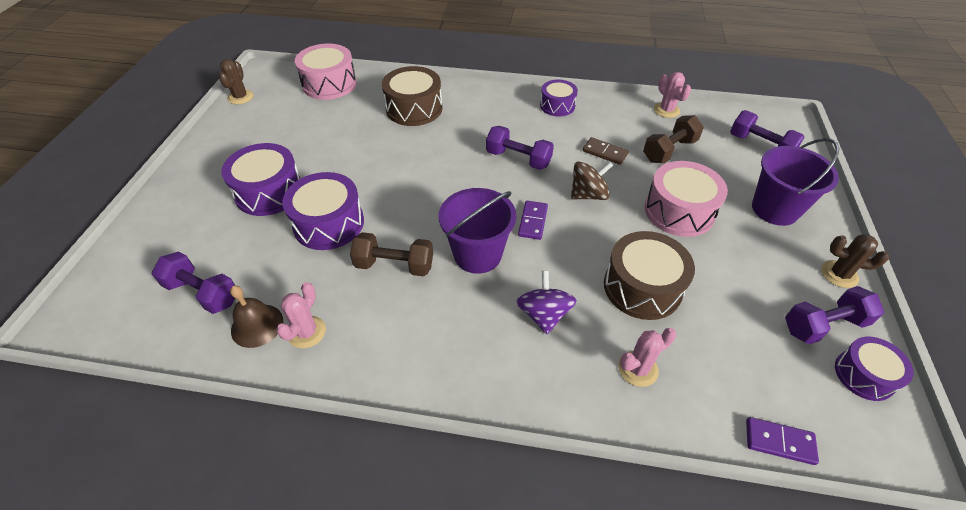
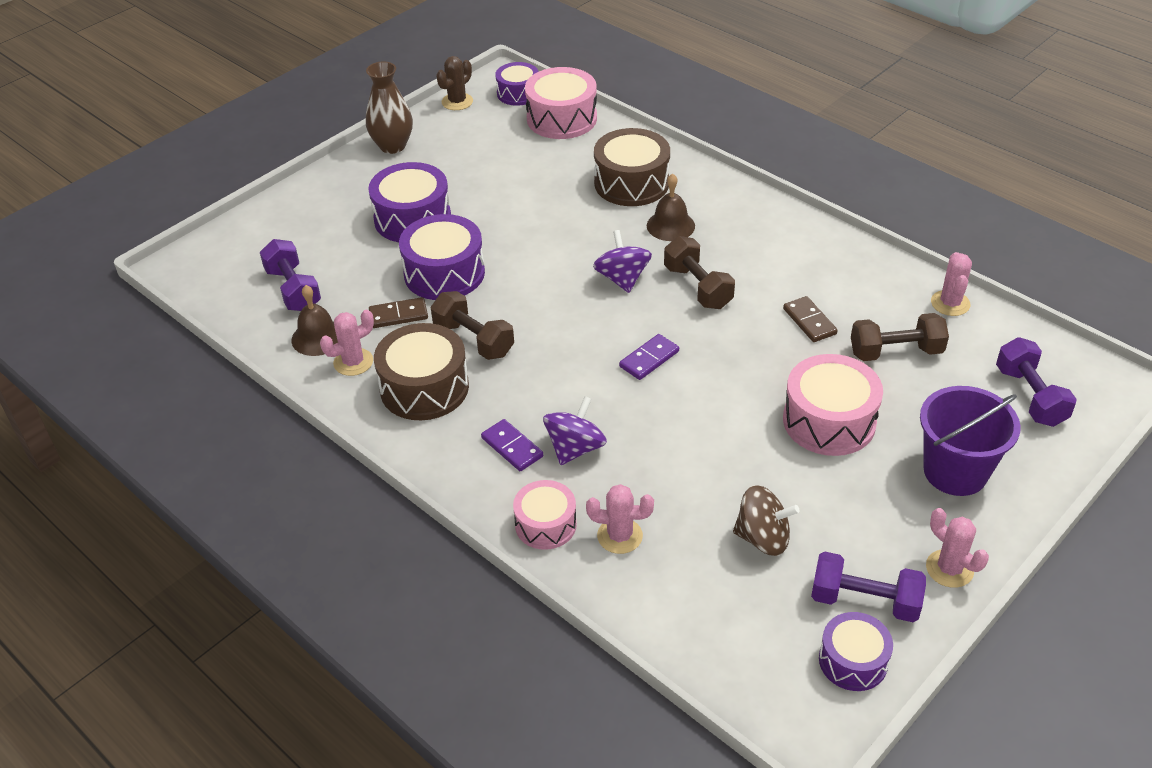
camera: 35 degrees right, 5 degrees down
purple bucket [439,188,516,274] -> none
purple dumbbell [486,126,554,170] -> brown dumbbell [664,236,735,309]
purple drum [540,80,578,116] -> purple drum moved to [495,62,539,106]
brown spinning top [571,161,613,200] -> brown spinning top moved to [733,485,800,556]
brown drum [604,231,695,320] -> brown drum moved to [374,323,469,420]
purple domino [746,417,819,465] -> purple domino moved to [481,419,543,471]
brown cactus [821,234,889,288] -> pink cactus [926,508,989,588]
none -> brown vase [366,61,413,154]
none -> brown domino [369,297,428,328]
none -> pink drum [513,480,577,550]
none -> purple spinning top [593,230,652,293]
none -> brown bell [647,174,695,241]

